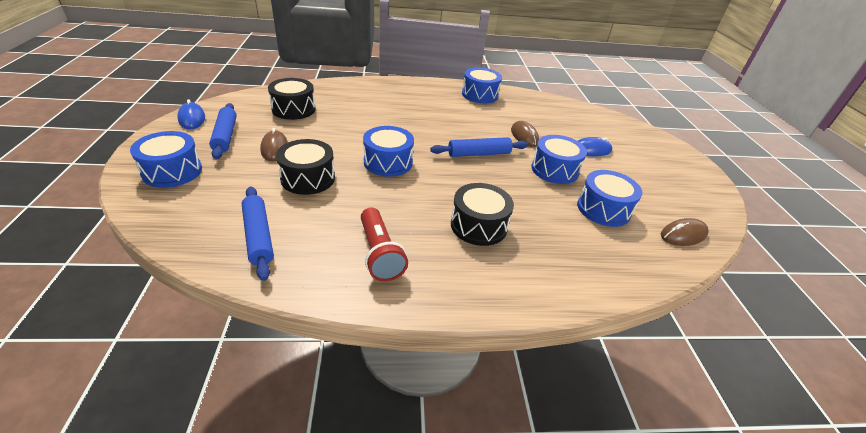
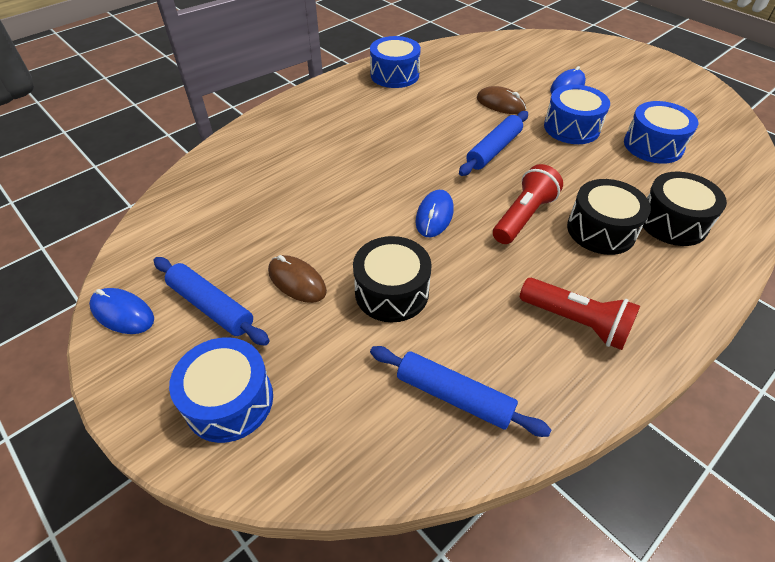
camera: 35 degrees left, 10 degrees up
black drum [268,78,316,120] -> black drum moved to [643,172,727,246]
blue drum [363,126,414,177] -> blue mouse [416,190,454,237]
brown mouse [661,218,709,246] -> none
none -> red flashlight [493,164,563,244]

